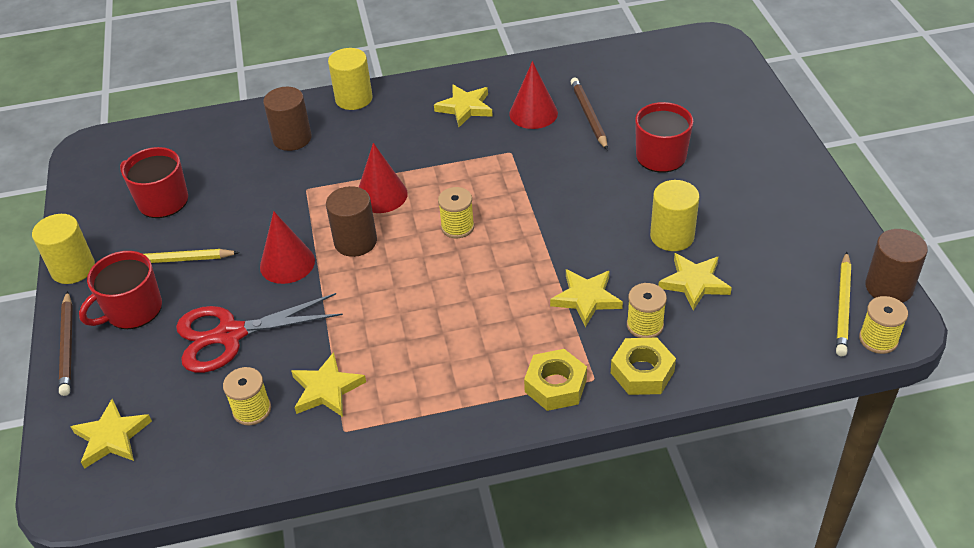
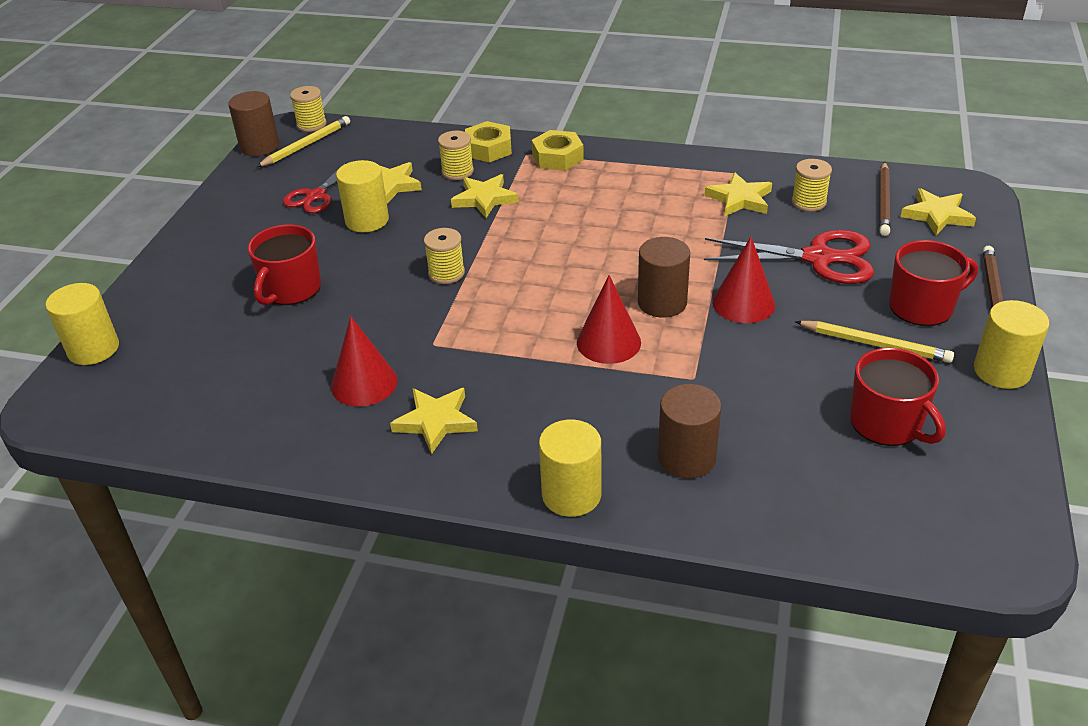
camera: 155 degrees left, 5 degrees down
yellow spool [438,187,474,238] -> yellow spool moved to [424,228,465,284]
brown pencil [571,78,608,150] -> brown pencil moved to [879,162,891,236]
none -> yellow cylinder [46,283,119,365]
none -> red scissors [283,162,347,213]

